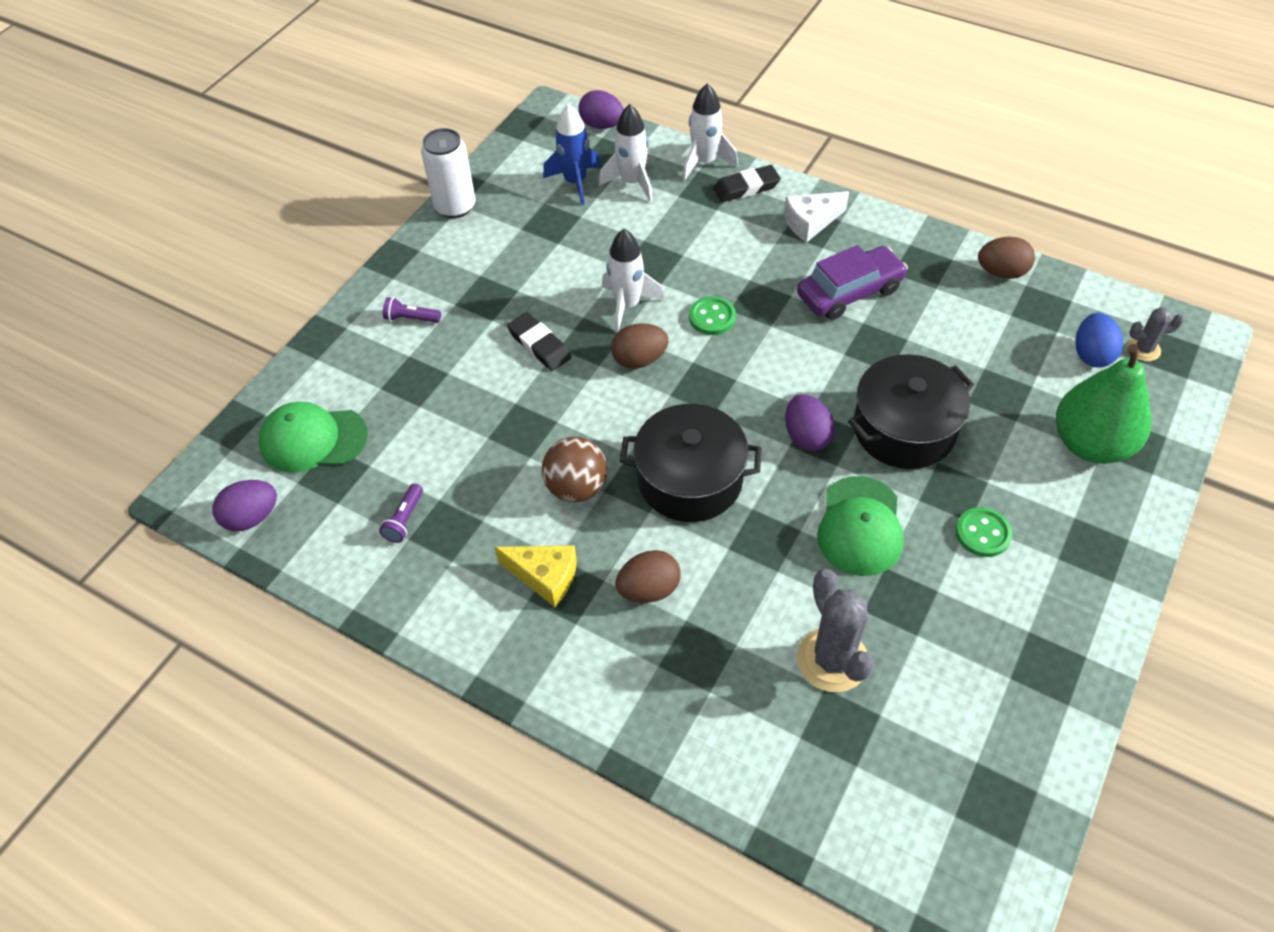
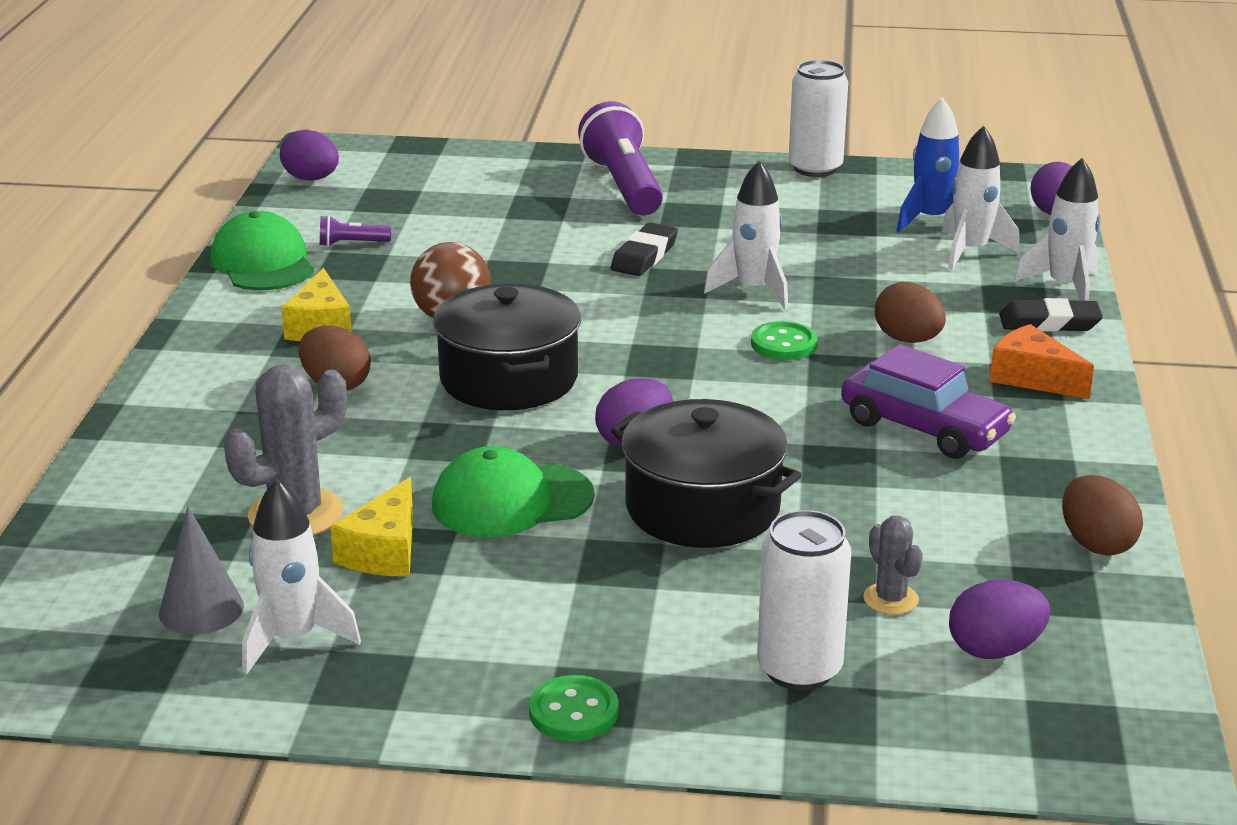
camera: 65 degrees right, 25 degrees down
green cap [259,402,368,473] -> green cap moved to [210,211,314,290]
purple flashlight [383,297,441,323] -> purple flashlight [578,101,663,215], size x2.33
brown egg [611,323,669,369] -> brown egg moved to [875,282,946,343]
black eraser [714,165,781,202] -> black eraser turned 45 degrees counterclockwise [999,298,1103,332]
white cheese [784,191,849,243] -> orange cheese [990,324,1094,399]
green button [955,507,1012,557] -> green button moved to [529,675,618,741]
green pear [1056,344,1151,464] -> white can [757,510,851,691]
blue egg [1075,313,1123,367] -> purple egg [949,580,1050,659]
grey cactus [1127,307,1184,361] -> grey cactus moved to [863,516,923,615]
none -> grey cone [159,506,244,635]
none -> white rocket [242,479,361,675]
none -> yellow cheese [330,477,413,576]

